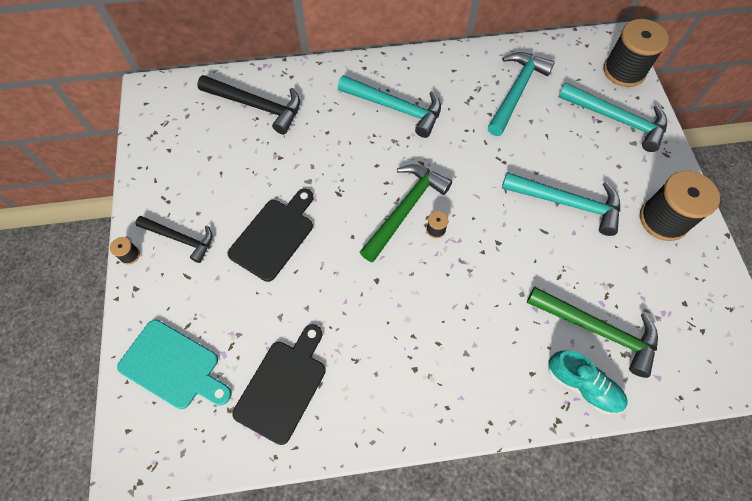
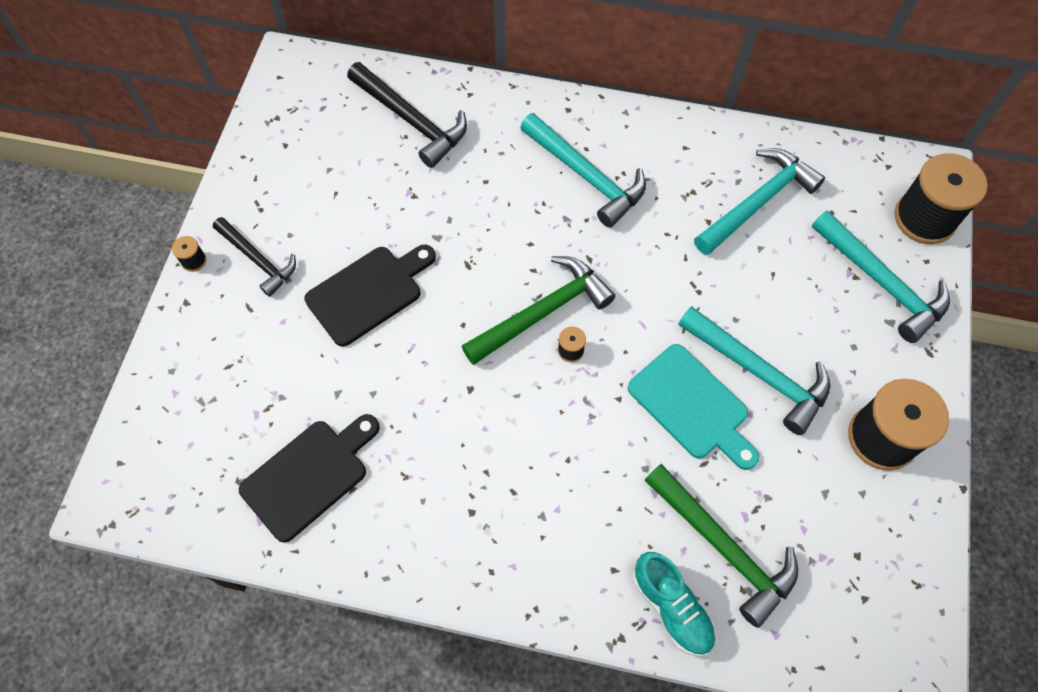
camera: 20 degrees right, 0 degrees up
turquoise cutting board [117,320,232,409] -> turquoise cutting board moved to [628,344,759,470]

